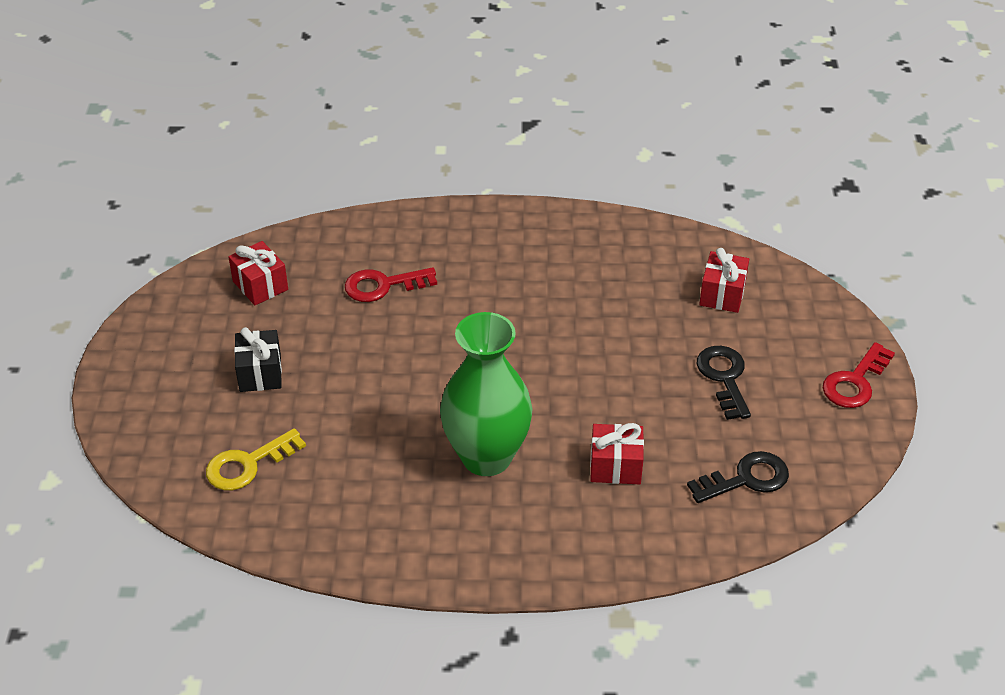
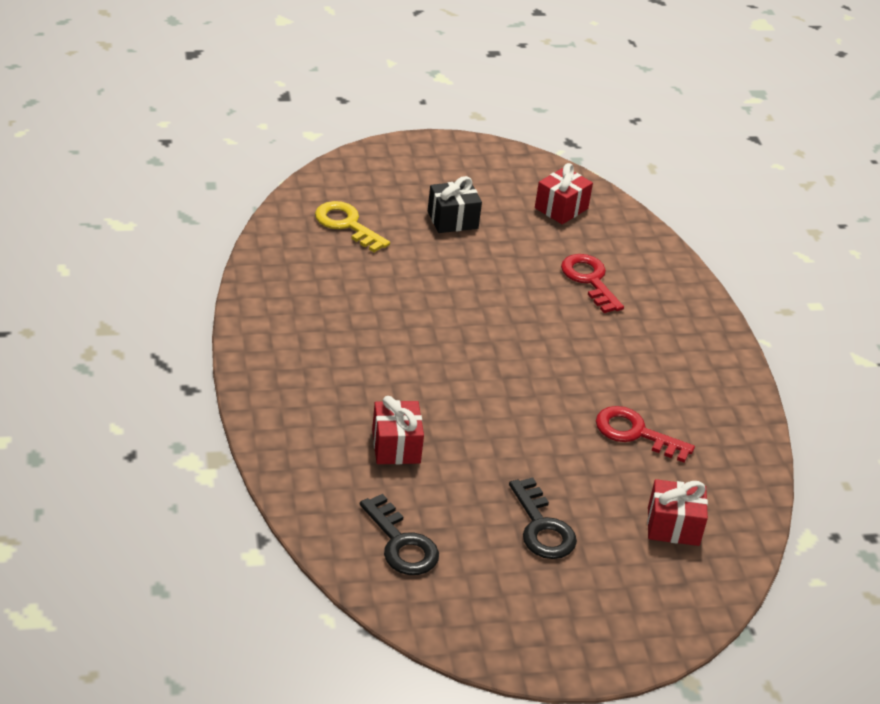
camera: 75 degrees right, 5 degrees down
green vase [440,312,532,476] -> none
black key [697,346,751,420] -> black key turned 90 degrees clockwise [509,478,577,559]
red key [823,342,895,408] -> red key moved to [596,406,695,463]

